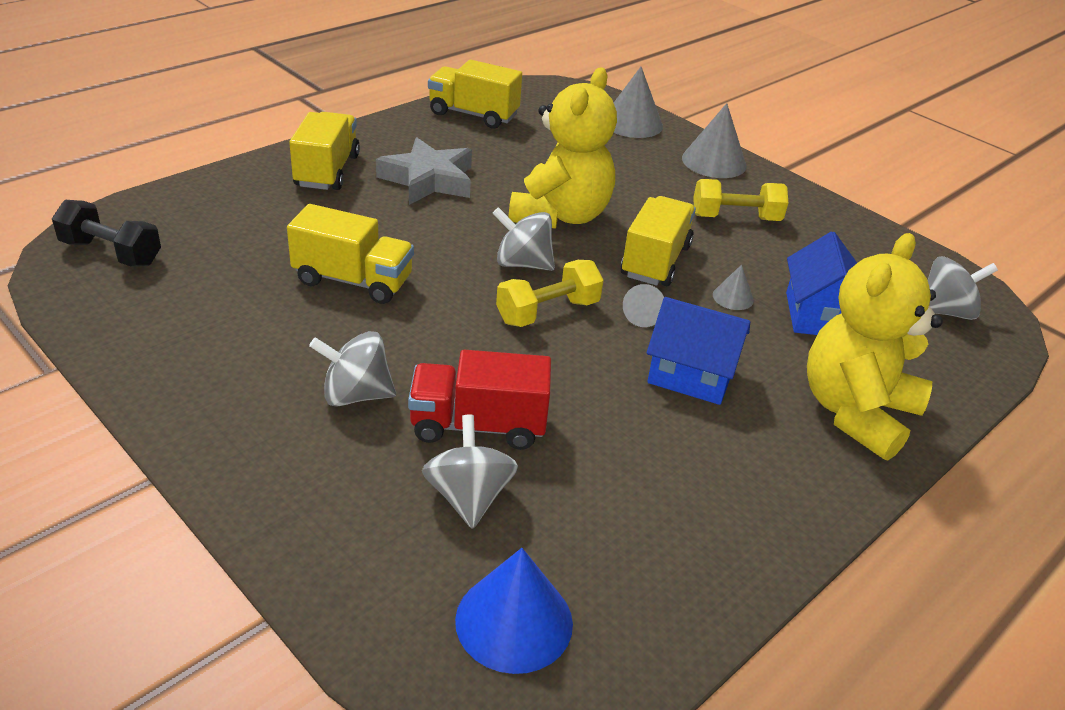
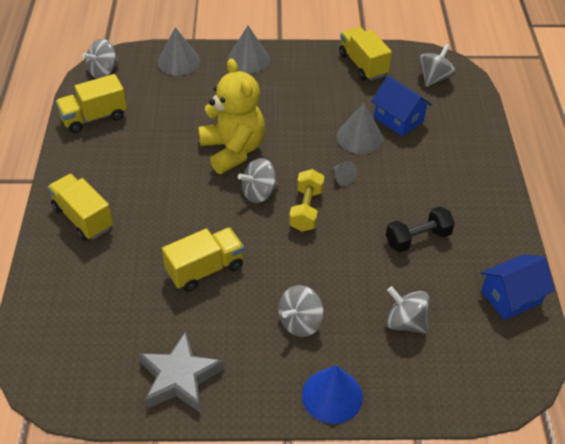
camera: 45 degrees left, 10 degrees up
black dumbbell [52,200,161,267] -> black dumbbell moved to [386,206,455,252]
grey star [376,137,472,205] -> grey star moved to [139,331,224,412]
red truck [408,350,551,450] -> none
blue cone [455,548,573,674] -> blue cone moved to [302,365,363,424]
yellow truck [621,196,696,286] -> yellow truck moved to [339,27,392,81]
blue house [647,297,750,405] -> blue house moved to [481,254,555,320]
yellow dumbbell [693,179,788,221] -> none
grey cone [713,265,754,310] -> grey cone [336,103,383,154], size x1.94
yellow teddy bear [807,233,943,461] -> none
none -> grey spinning top [82,39,119,79]

